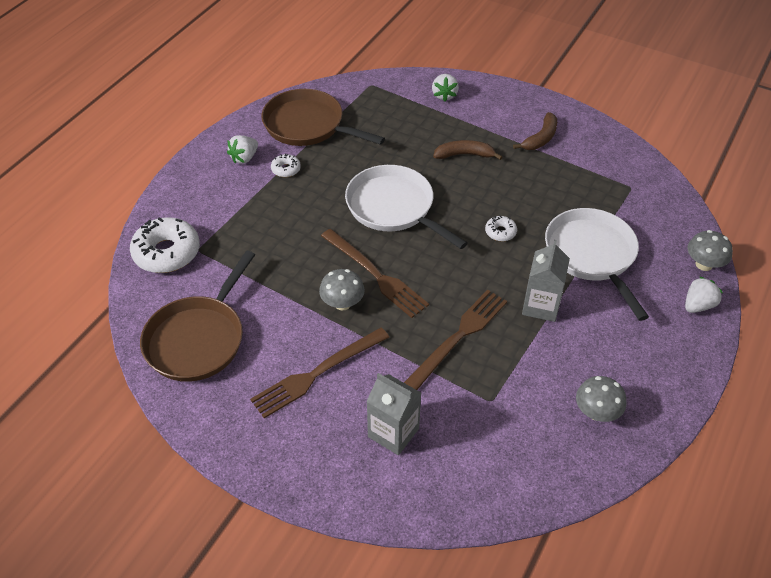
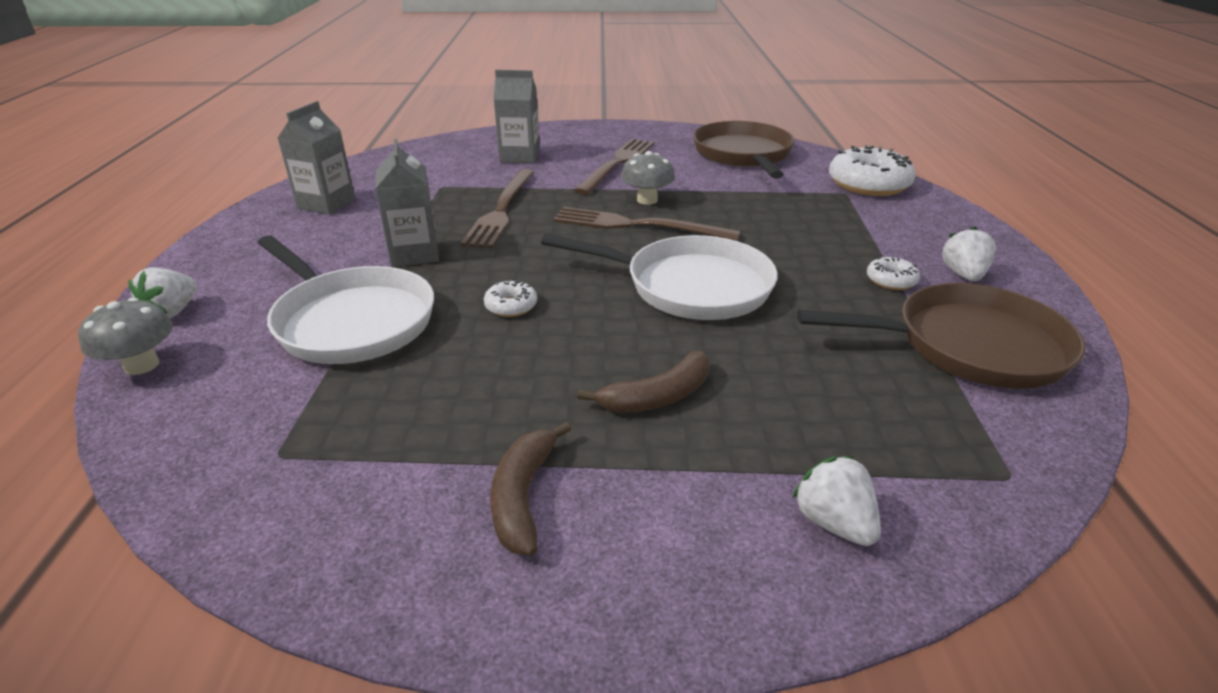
camera: 150 degrees right, 15 degrees down
grey mushroom [576,376,627,422] -> grey carton [278,101,355,214]

